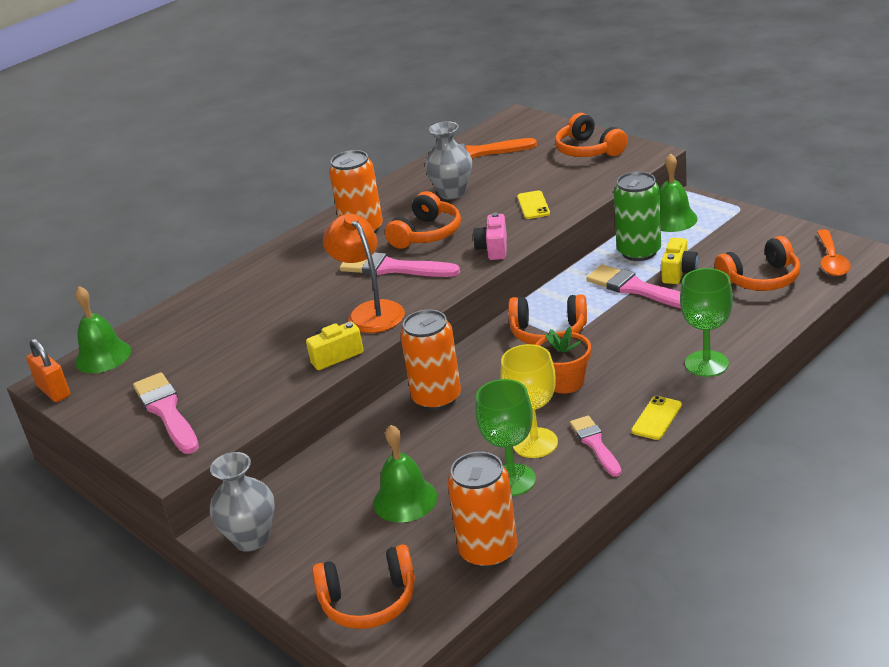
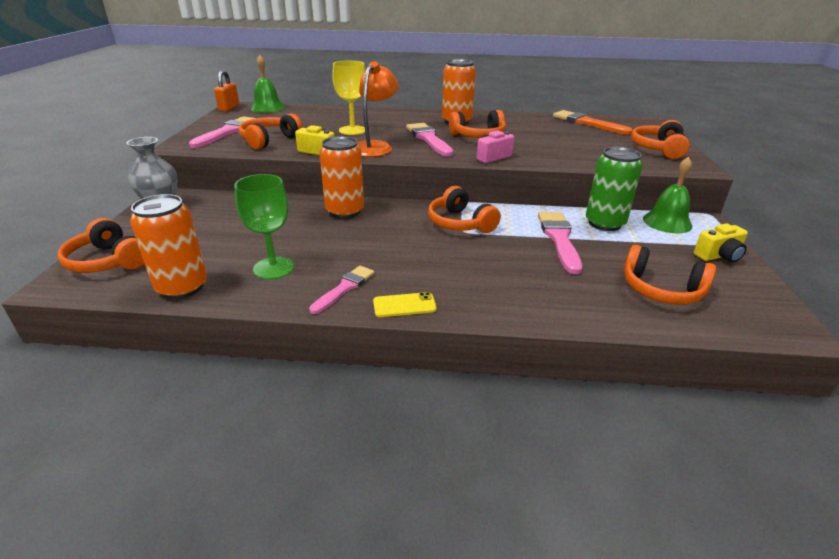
camera: 45 degrees right, 0 degrees up
green bell [373,425,437,523] -> none
grey vase [425,121,472,200] -> none
yellow goblet [500,344,558,458] -> yellow goblet moved to [332,60,365,135]
yellow phone [517,190,550,219] -> none
orange flower pot [535,327,591,393] -> none
yellow camera [661,238,698,284] -> yellow camera moved to [694,223,748,263]
green goblet [680,268,733,377] -> none
orange spoon [817,230,851,276] -> none
none -> orange headphones [239,113,303,150]

